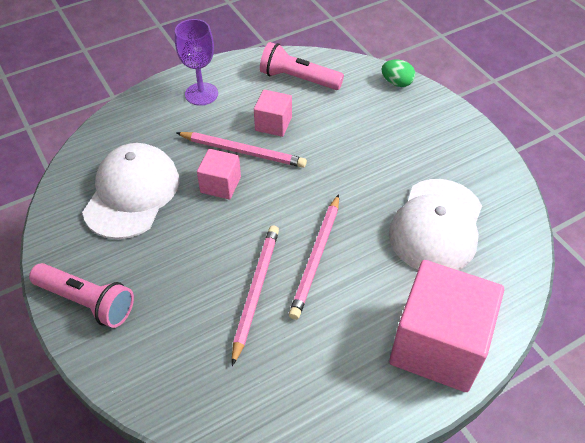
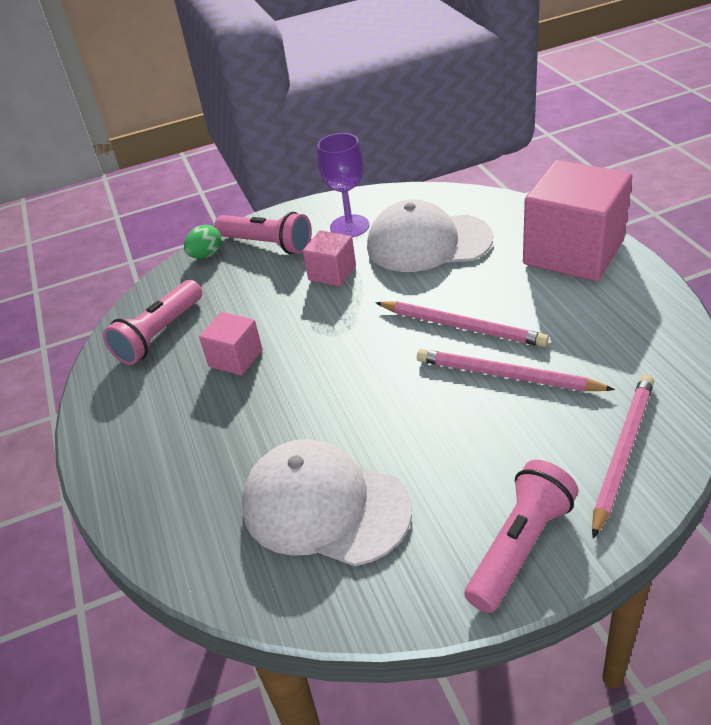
camera: 75 degrees left, 10 degrees down
purple goblet [175,19,218,106] -> purple goblet moved to [317,133,369,238]
pink pencil [176,132,307,168] -> pink pencil moved to [592,374,654,538]
pink cube [197,149,241,200] -> pink cube moved to [303,231,356,287]
white cap [389,179,482,270] -> white cap turned 150 degrees clockwise [367,199,493,272]
none -> pink flashlight [214,212,312,254]

